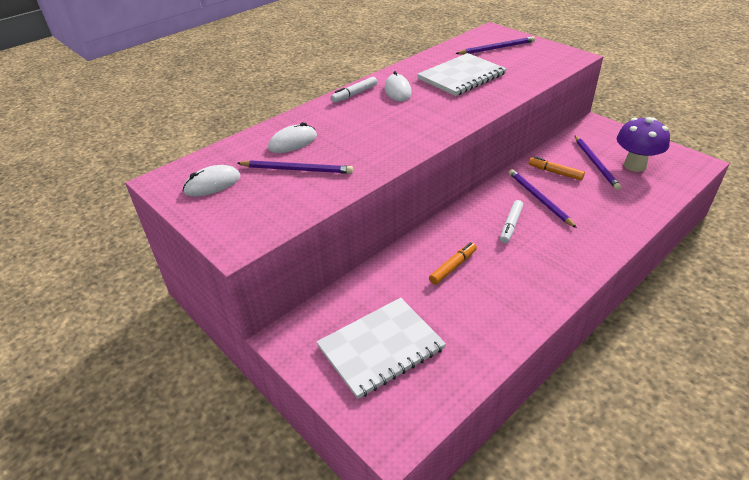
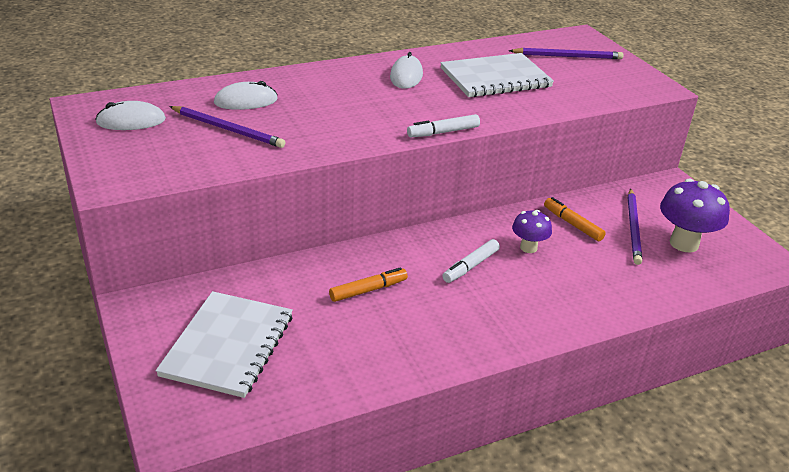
camera: 15 degrees right, 5 degrees down
white notebook [317,298,446,399] -> white notebook turned 60 degrees counterclockwise [156,291,293,398]
white marker [331,77,377,103] -> white marker moved to [407,114,480,137]
purple pencil [509,169,577,228] -> purple mushroom [512,210,552,253]

